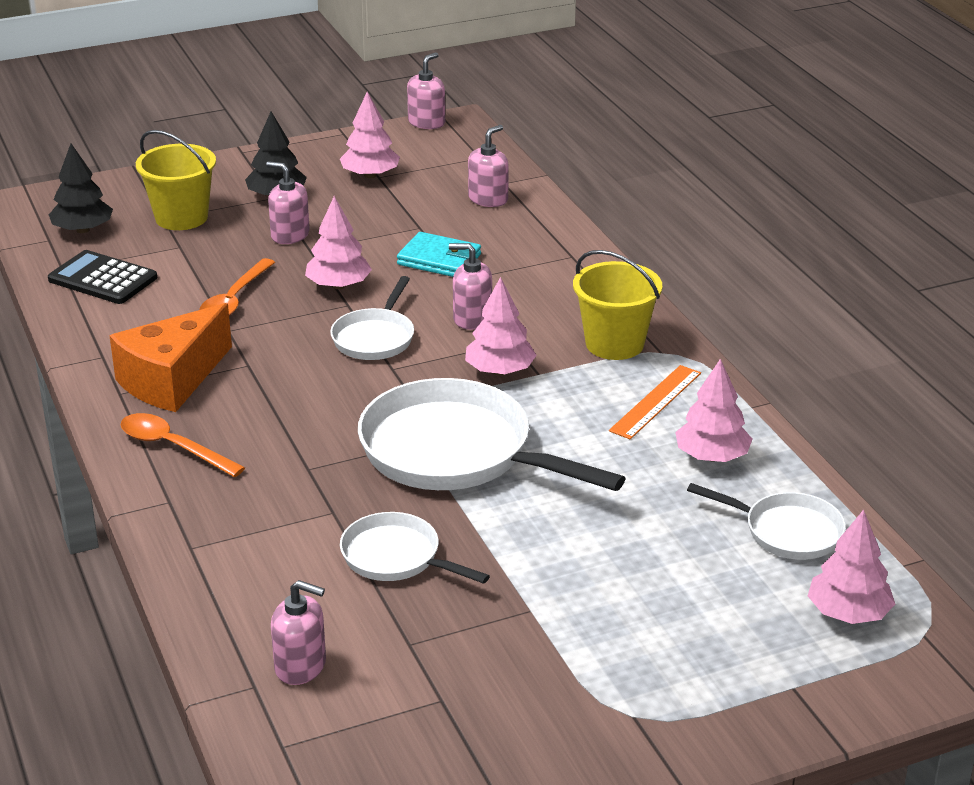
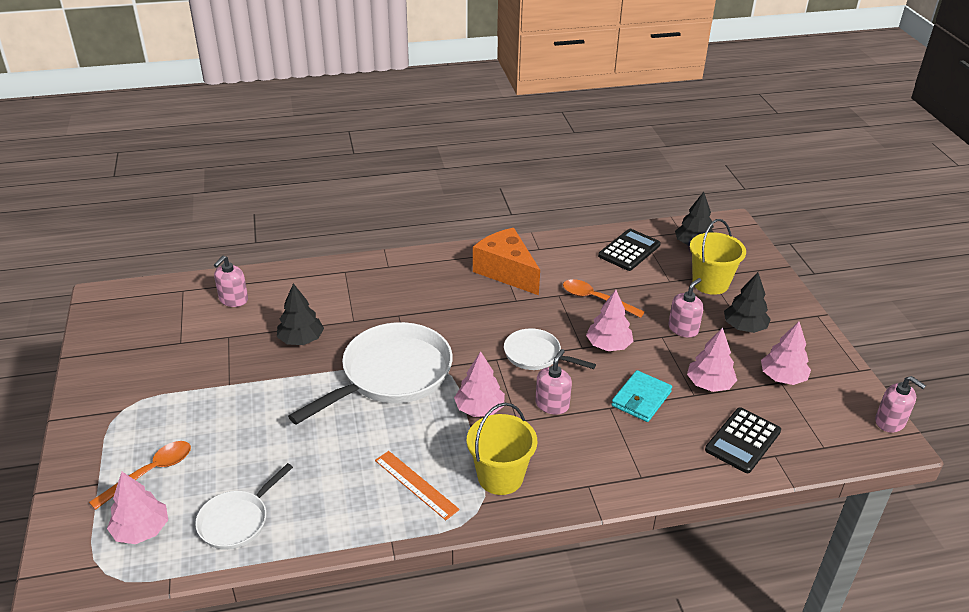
camera: 100 degrees right, 5 degrees up
orange spoon [121,413,245,477] -> orange spoon moved to [89,441,191,510]
white pan [340,512,490,584] -> black tree [277,283,324,345]
pink soap dispenser [468,125,509,207] -> black calculator [705,408,781,473]
pink tree [675,359,752,462] -> pink tree moved to [687,327,737,392]

